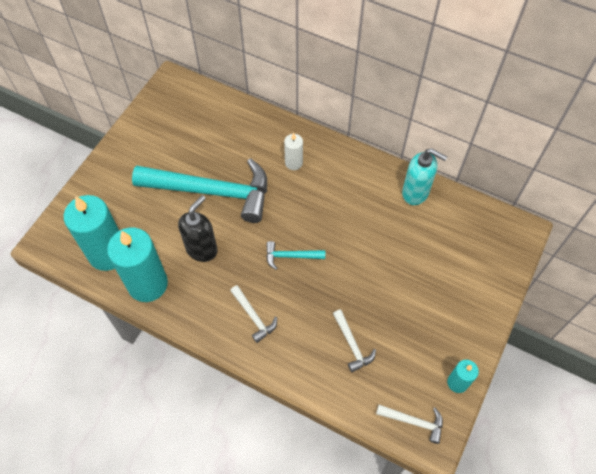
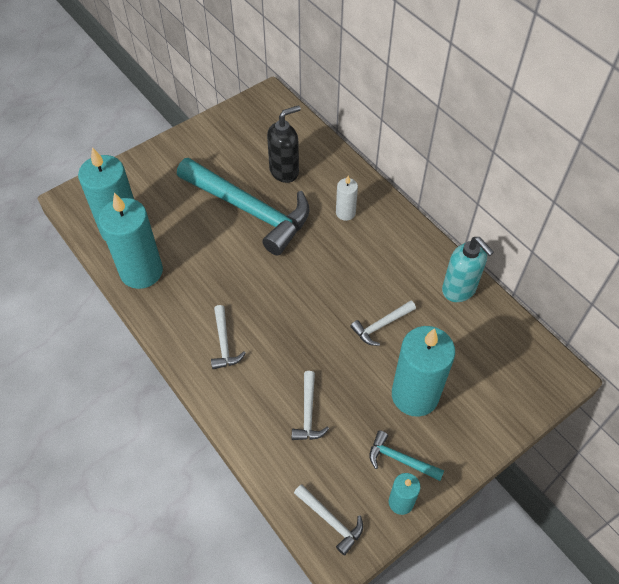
camera: 25 degrees right, 5 degrees down
black soap dispenser [178,195,217,262] -> black soap dispenser moved to [267,105,301,183]
turquoise hammer [266,241,325,270] -> turquoise hammer moved to [370,430,444,481]
none -> white hammer [350,300,416,346]
none -> turquoise candle [392,326,455,417]

